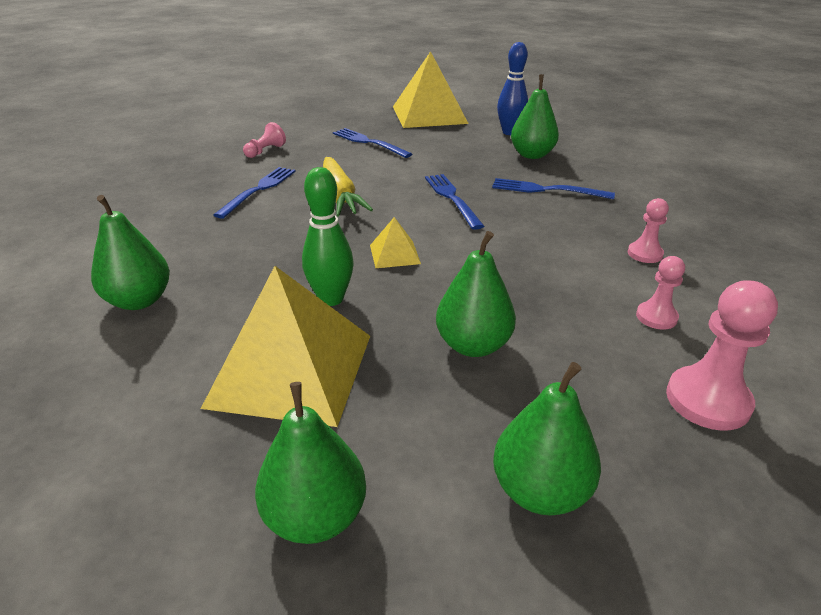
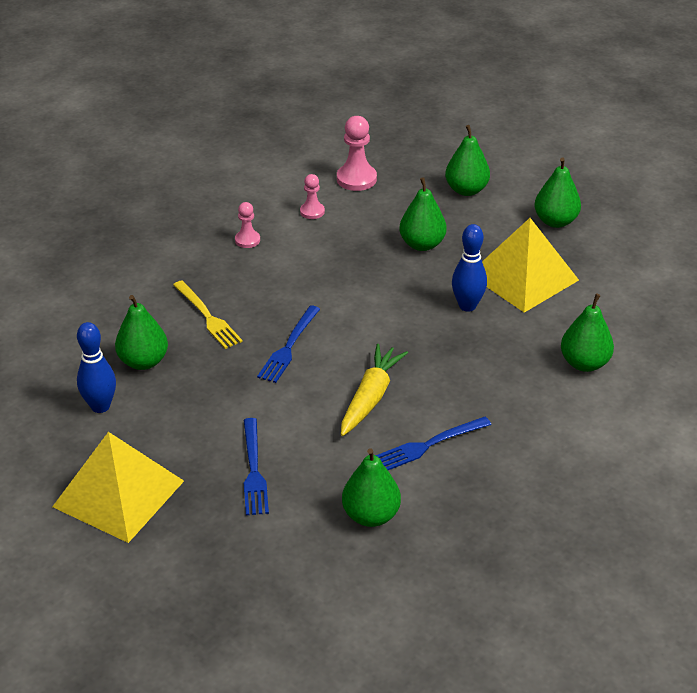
camera: 140 degrees left, 5 degrees up
pink pawn [243,122,286,158] -> green pear [342,448,401,527]
green bowling pin [302,167,354,306] -> blue bowling pin [452,224,487,312]
yellow pyramid [370,217,421,268] -> none
blue fork [492,178,615,199] -> yellow fork [173,280,243,349]

